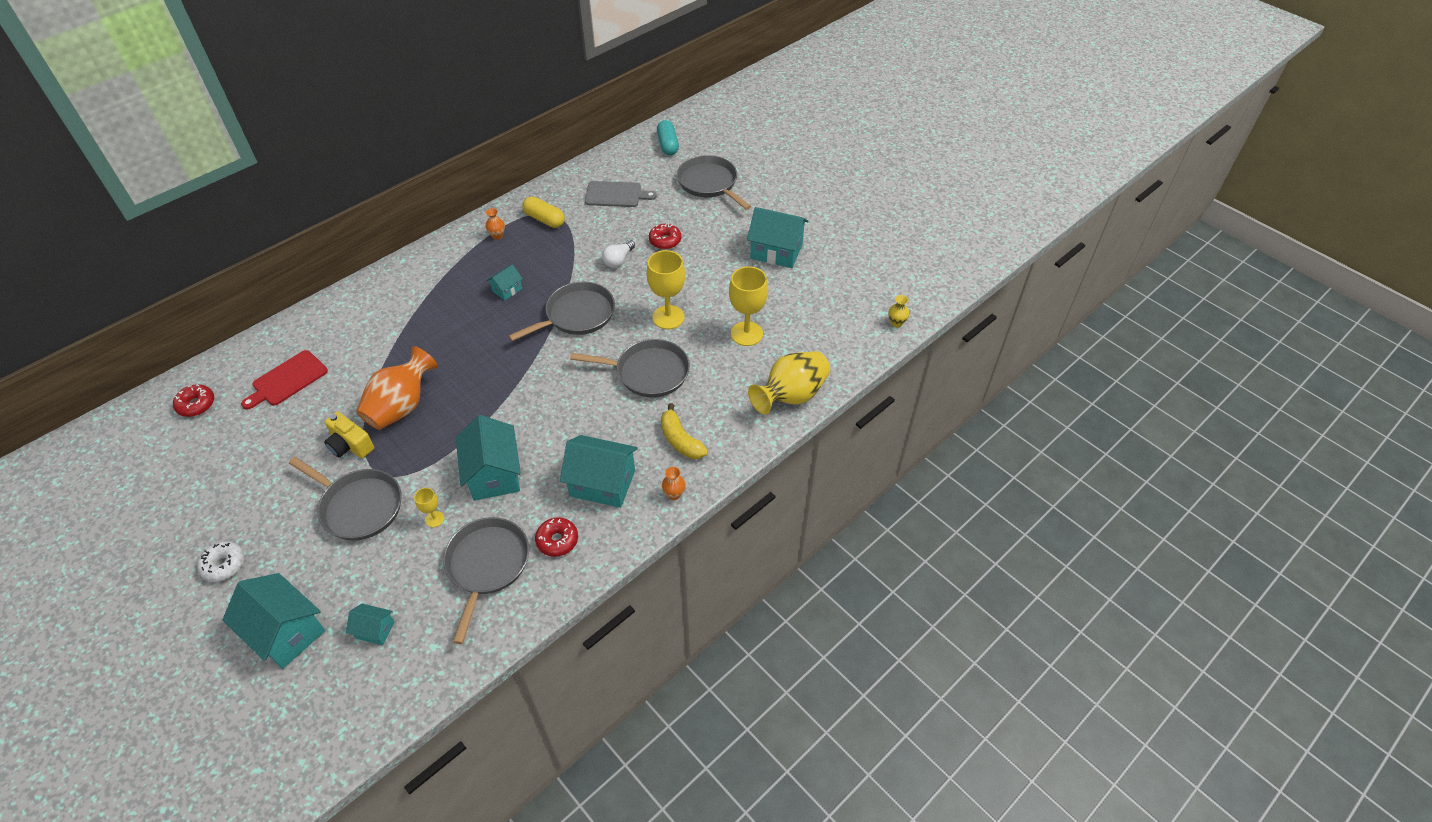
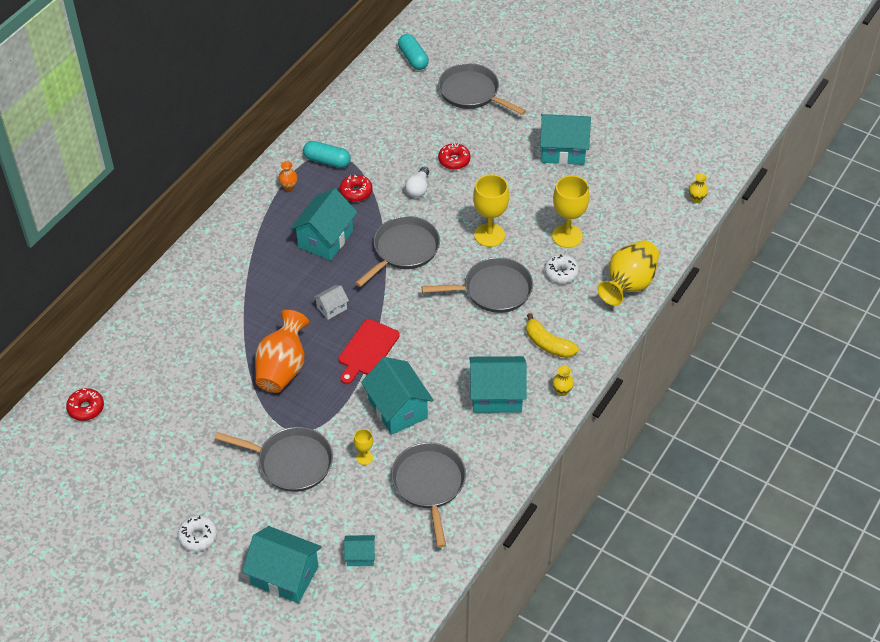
camera: 15 degrees left, 0 degrees up
red cutting board [241,350,328,410] -> red cutting board moved to [338,319,400,384]
yellow camera [324,412,374,458] -> none
turquoise house [487,264,523,300] -> turquoise house [290,188,357,261], size x1.98
yellow capsule [522,197,565,228] -> turquoise capsule [303,141,351,168]
red donut [535,517,578,557] -> red donut moved to [340,175,373,202]
grey cutting board [585,181,657,207] -> none
orange vase [662,467,686,500] -> yellow vase [553,366,574,396]
none -> white house [313,285,349,320]
none -> white donut [545,254,579,283]

